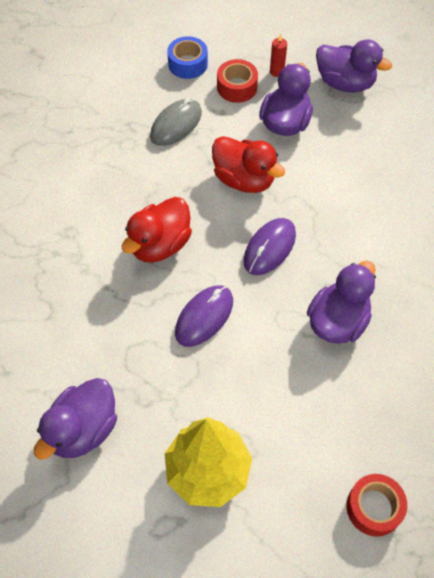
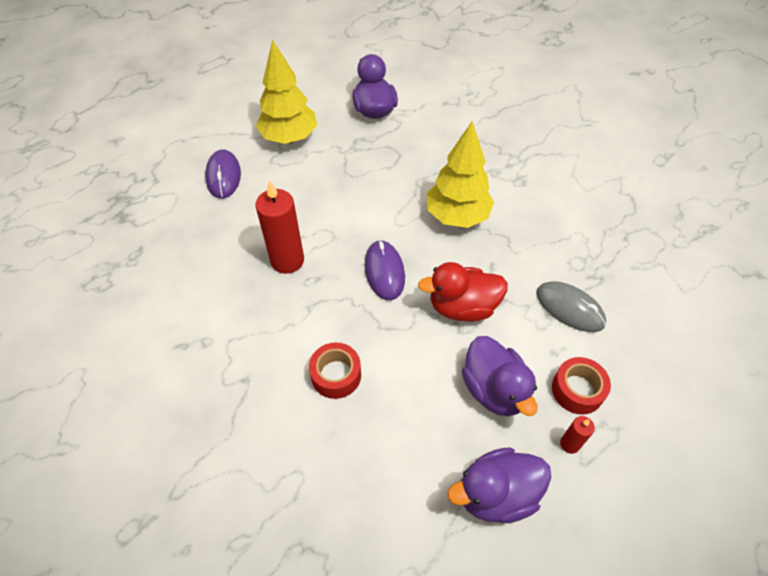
camera: 135 degrees right, 5 degrees down
red duck [122,197,192,263] -> yellow tree [427,121,494,228]
grey mouse [150,98,202,146] -> grey mouse turned 45 degrees counterclockwise [536,281,606,332]
blue tape [167,36,208,79] -> none
purple mouse [175,285,233,347] -> purple mouse moved to [205,149,241,199]
purple duck [307,260,376,344] -> red candle [255,180,304,274]
red tape [346,474,407,537] -> red tape moved to [309,342,361,399]

